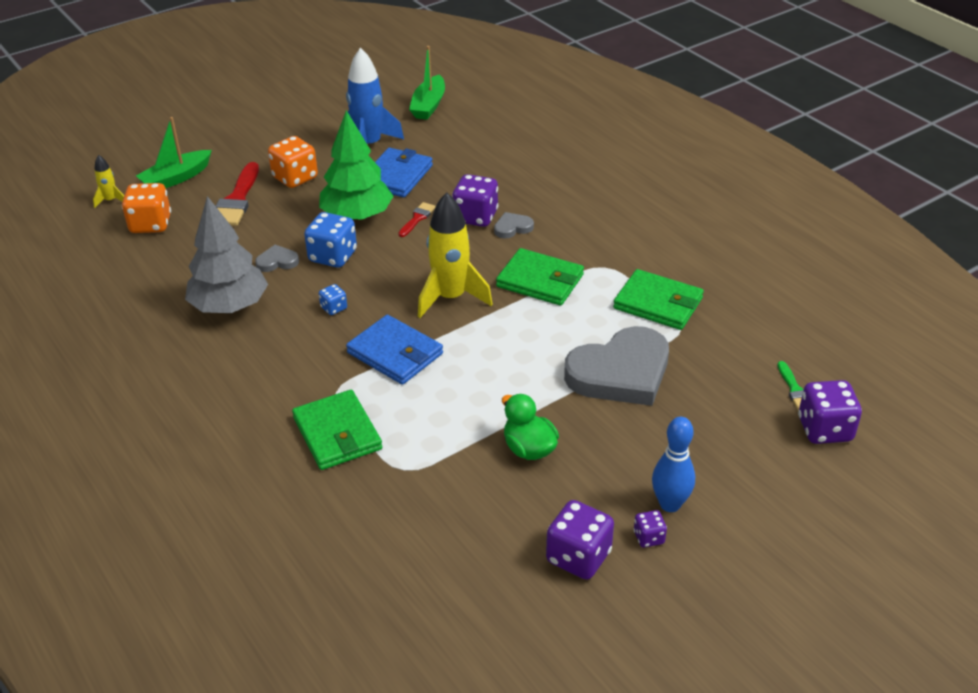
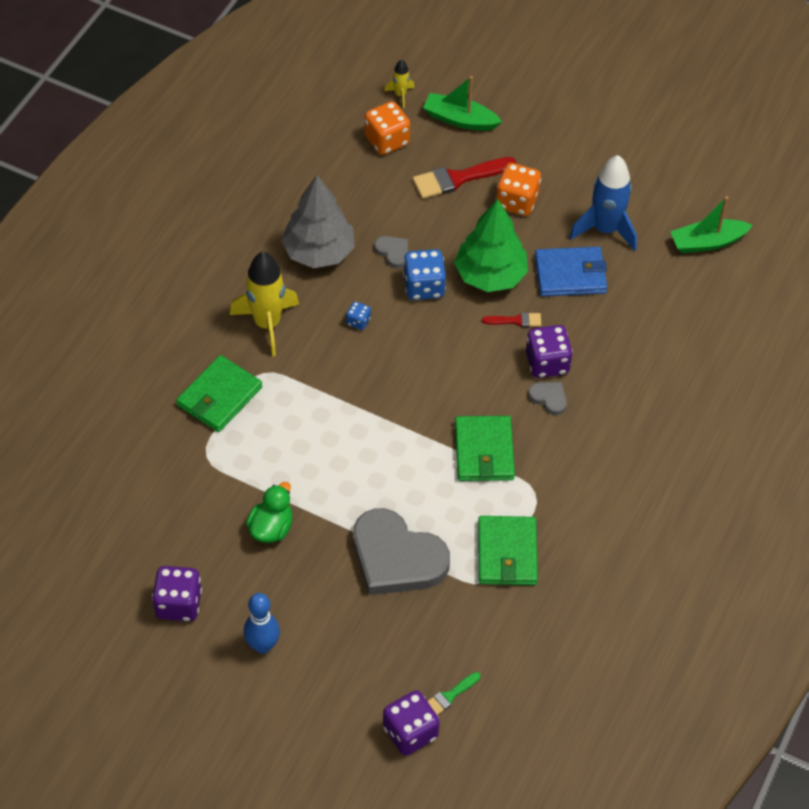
camera: 60 degrees right, 15 degrees up
blue wallet [346,315,443,385] -> none
yellow rocket [418,192,493,318] -> yellow rocket moved to [230,252,299,357]
purple dice [634,510,667,548] -> none

